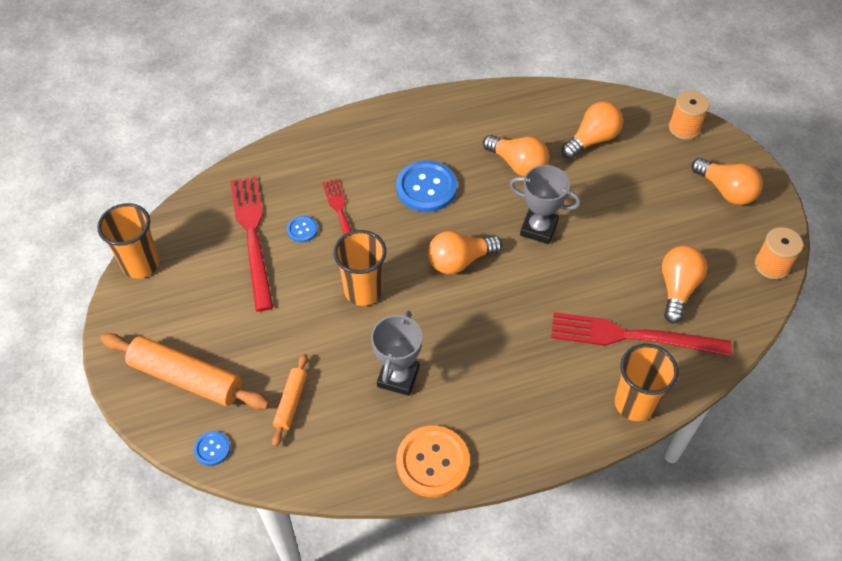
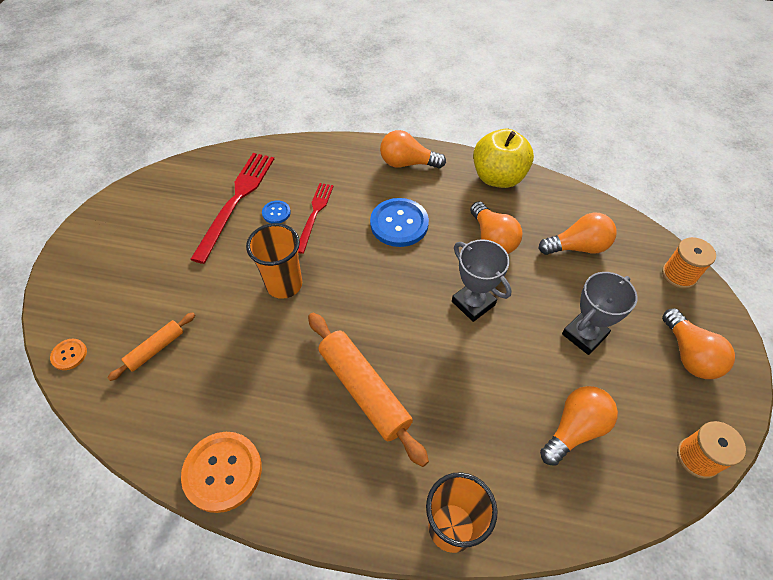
camera: 30 degrees right, 0 degrees up
orange cup [97,203,159,279] -> none
orange rolling pin [100,333,270,410] -> orange rolling pin moved to [308,313,429,467]
blue button [194,431,230,466] -> orange button [50,339,87,370]
grey trophy [371,310,422,396] -> grey trophy moved to [562,272,637,355]
orange light bulb [428,231,503,274] -> orange light bulb moved to [380,130,446,169]
red fork [551,312,732,356] -> none
none -> yellow apple [473,129,534,188]

